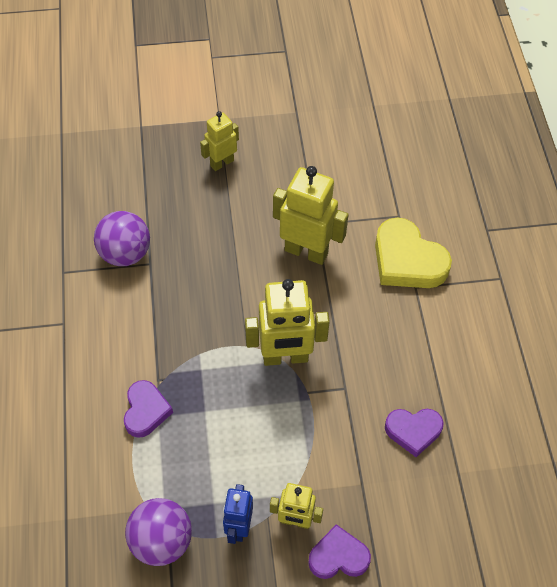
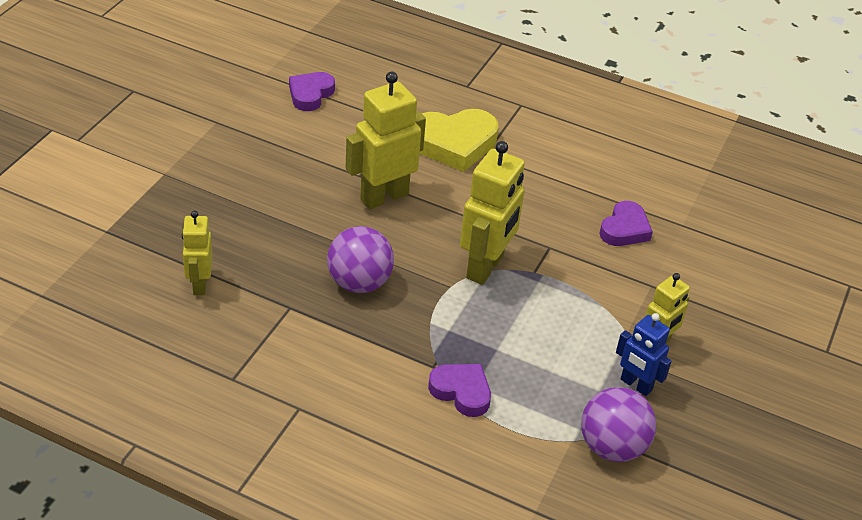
camera: 60 degrees left, 15 degrees down
purple ball [94,211,150,266] -> purple ball moved to [327,226,394,293]
yellow robot [200,111,239,171] -> yellow robot moved to [182,211,213,295]
purple heart [308,524,371,579] -> purple heart moved to [289,72,335,111]

